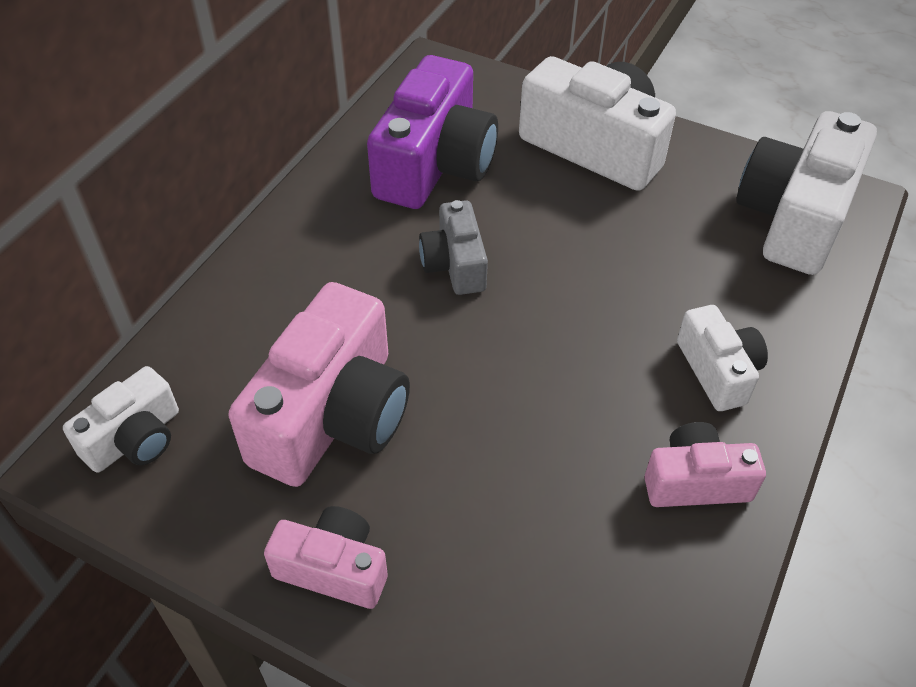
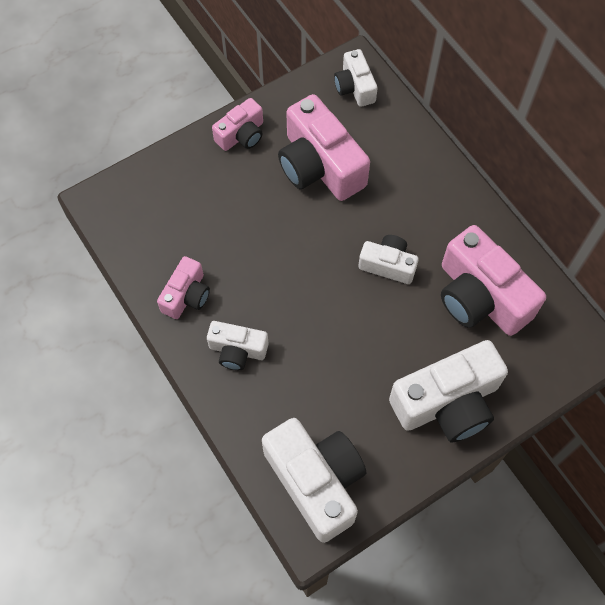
camera: 120 degrees right, 15 degrees up
purple camera [367,55,498,209] -> pink camera [441,225,546,336]
grey camera [419,200,488,295] -> white camera [358,235,419,284]

